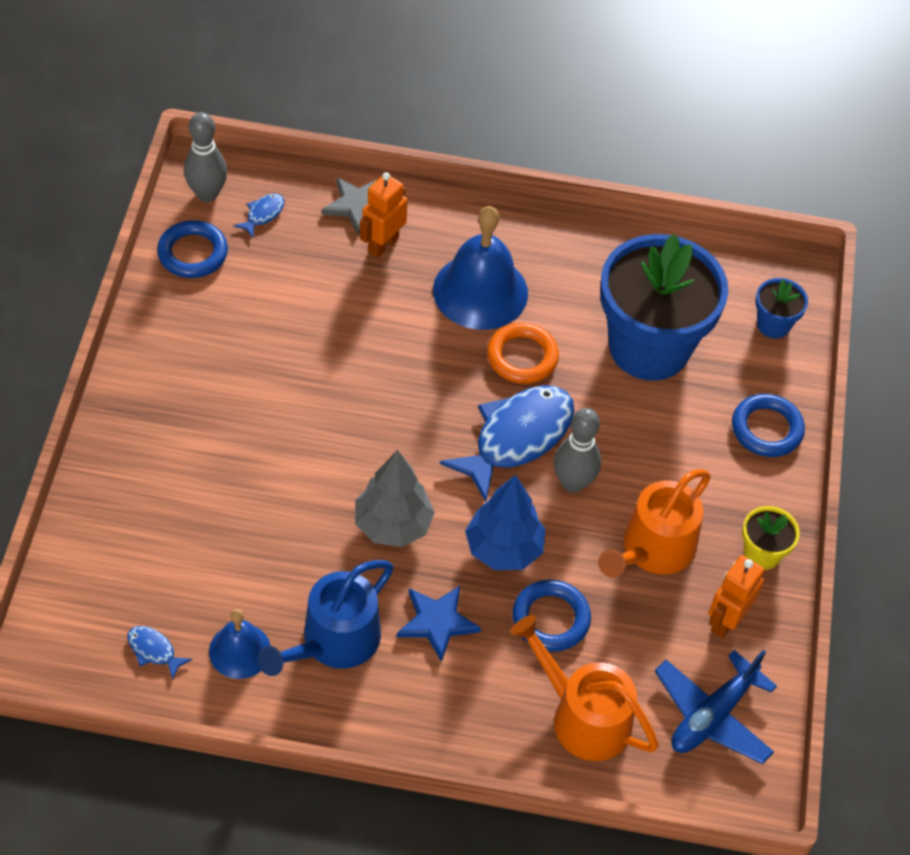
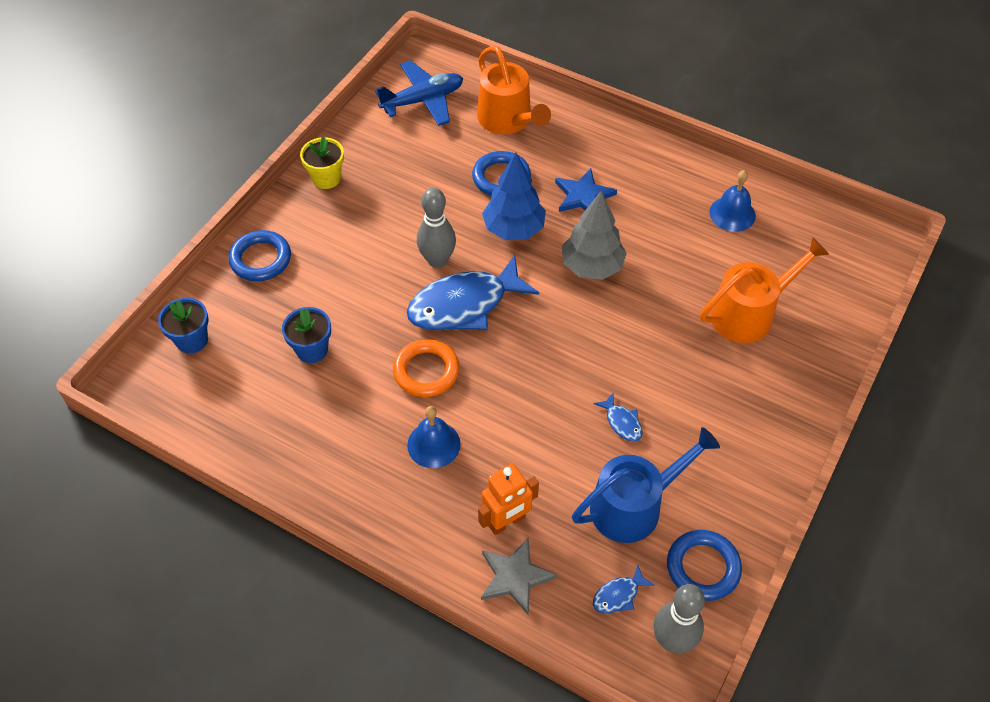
camera: 155 degrees left, 0 degrees up
blue fish [127,626,192,680] -> blue fish moved to [594,393,643,442]
blue watering can [258,560,394,676] -> blue watering can moved to [572,427,720,543]
blue bell [433,206,528,330] -> blue bell [407,406,461,468], size x0.57
orange watering can [598,469,711,578] -> orange watering can moved to [700,237,829,343]
blue flower pot [600,234,728,381] -> blue flower pot [282,307,331,363], size x0.42
orange robot [709,555,764,638] -> none

